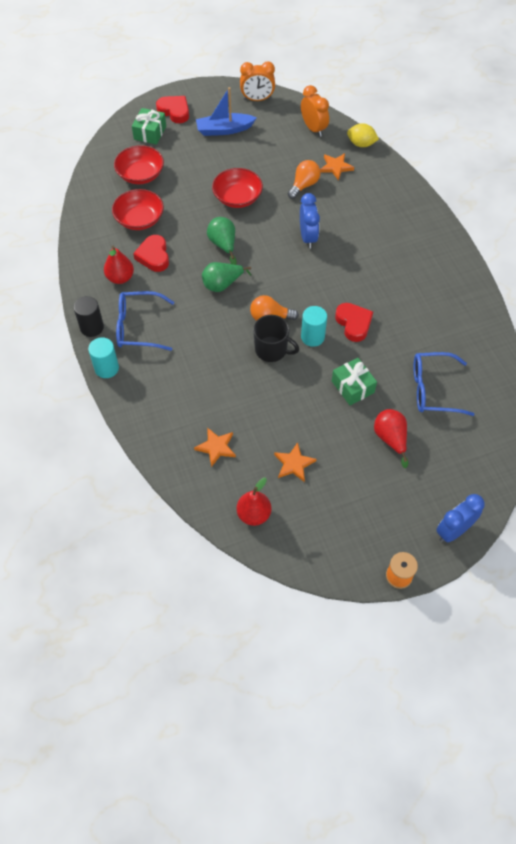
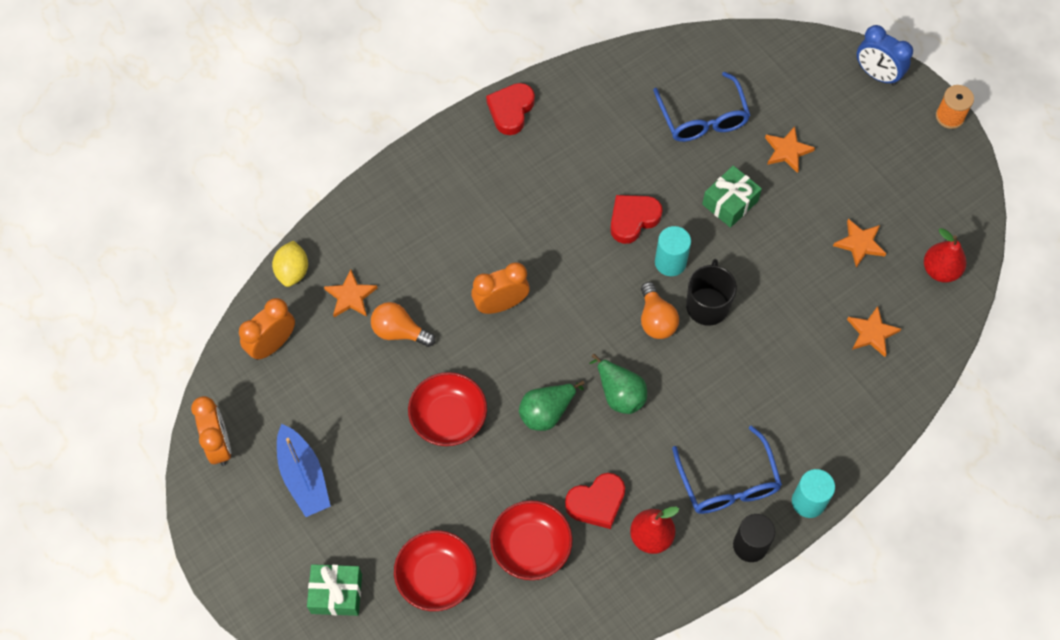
camera: 105 degrees left, 5 degrees up
red heart [156,96,189,123] -> red heart moved to [486,83,535,135]
blue clock [300,193,320,249] -> orange clock [471,262,530,314]
red pear [374,409,408,468] -> orange star [765,126,815,173]

